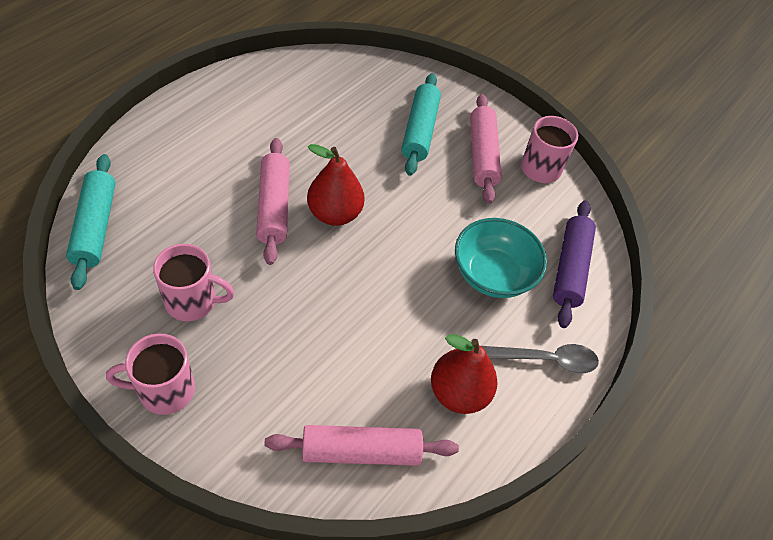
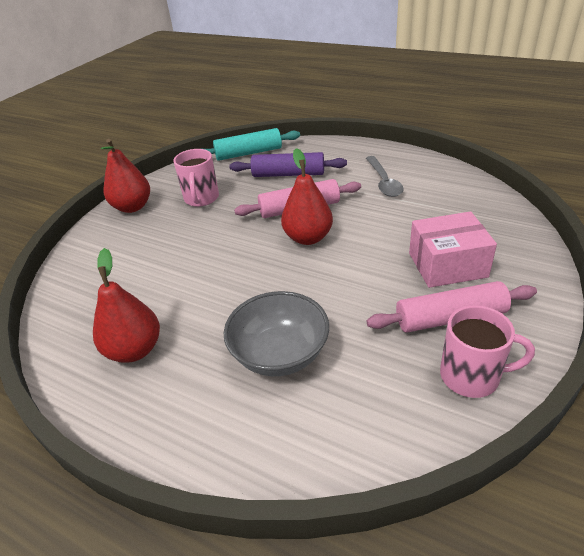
camera: 90 degrees right, 15 degrees down
pink mug [106,333,195,415] -> red pear [101,139,150,213]
pink rolling pin [264,425,459,466] -> none
turquoise rolling pin [401,73,441,176] -> pink box [409,211,497,288]
turquoise bowl [455,218,547,298] -> grey bowl [224,291,329,376]
grey spoon [481,344,599,373] -> grey spoon moved to [366,156,404,197]
purple rolling pin [553,201,596,328] -> purple rolling pin moved to [229,152,347,177]

